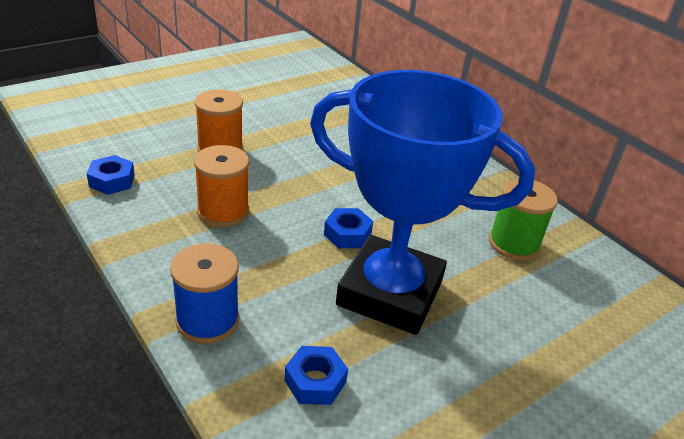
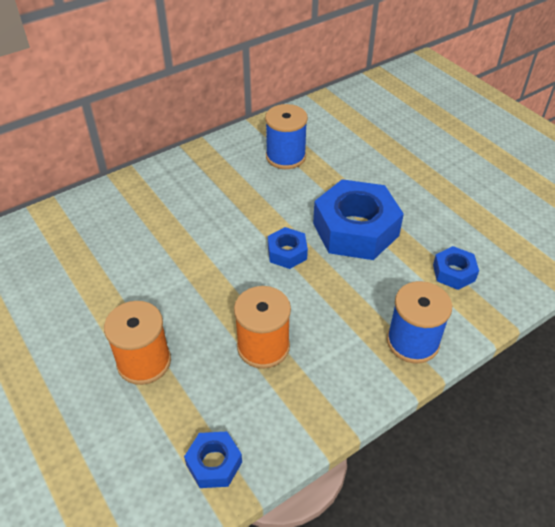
camera: 85 degrees left, 10 degrees up
blue trophy [310,70,535,335] -> blue nut [313,179,404,260]
green spool [489,179,558,261] -> blue spool [265,104,308,169]

